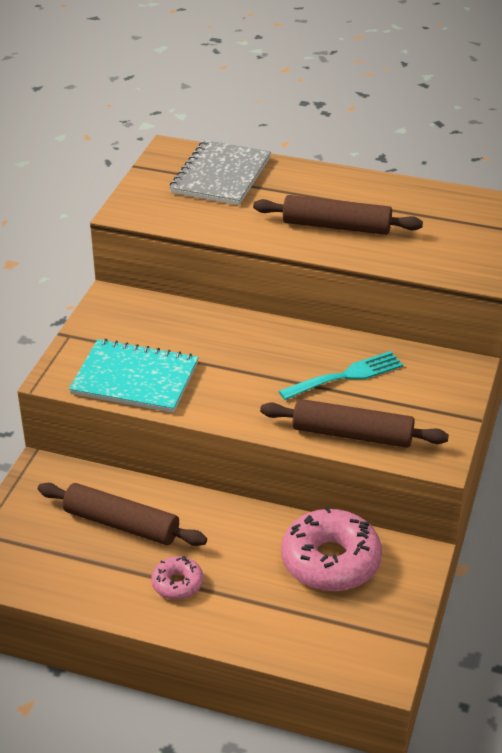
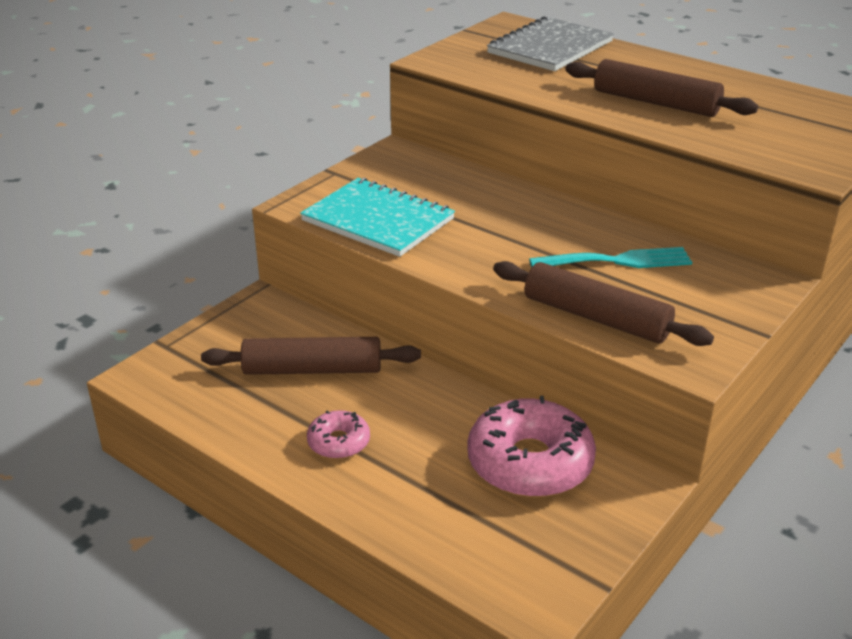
camera: 20 degrees right, 5 degrees down
brown rolling pin [38,483,207,546] -> brown rolling pin turned 45 degrees counterclockwise [201,337,421,375]

